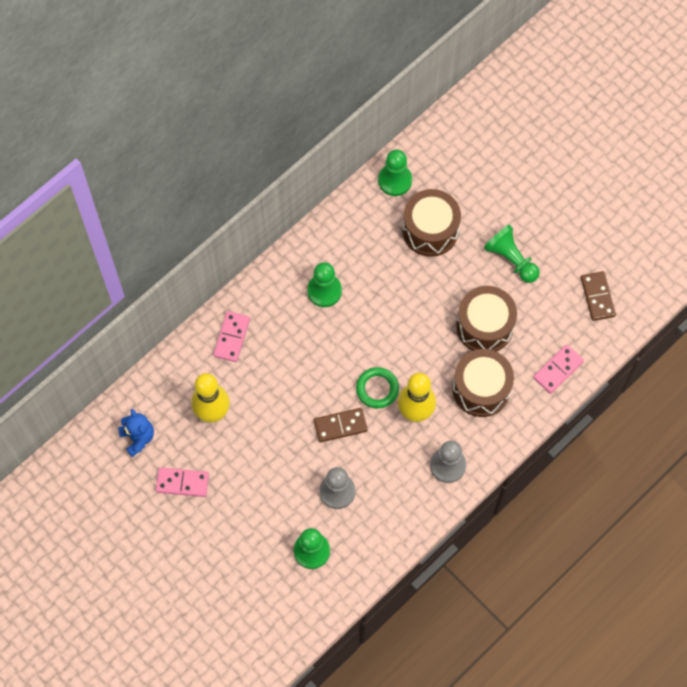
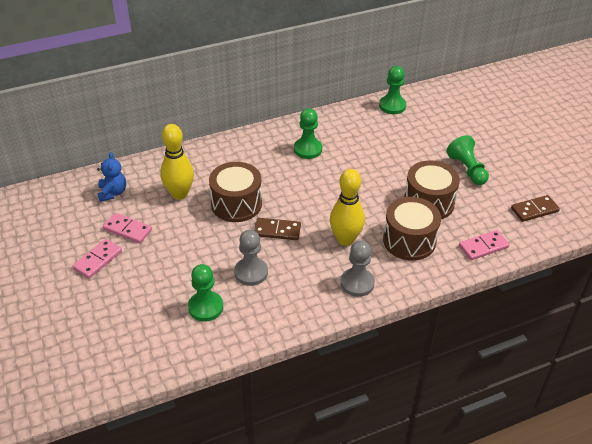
camera: 20 degrees right, 25 degrees down
pink domino [214,311,250,362] -> pink domino moved to [72,239,122,279]
green ring [356,367,399,408] -> none
brown drum [402,189,461,257] -> brown drum moved to [209,162,262,222]
brown domino [581,271,616,321] -> brown domino turned 60 degrees clockwise [511,195,560,222]

